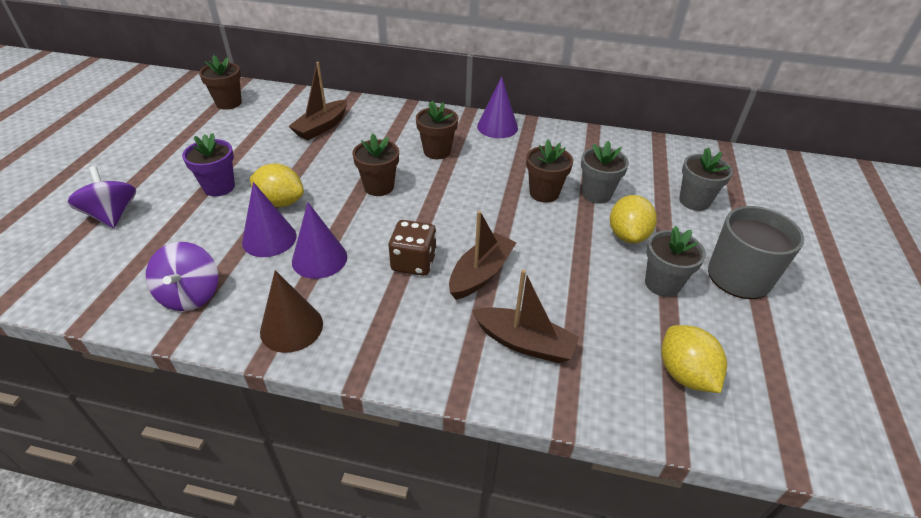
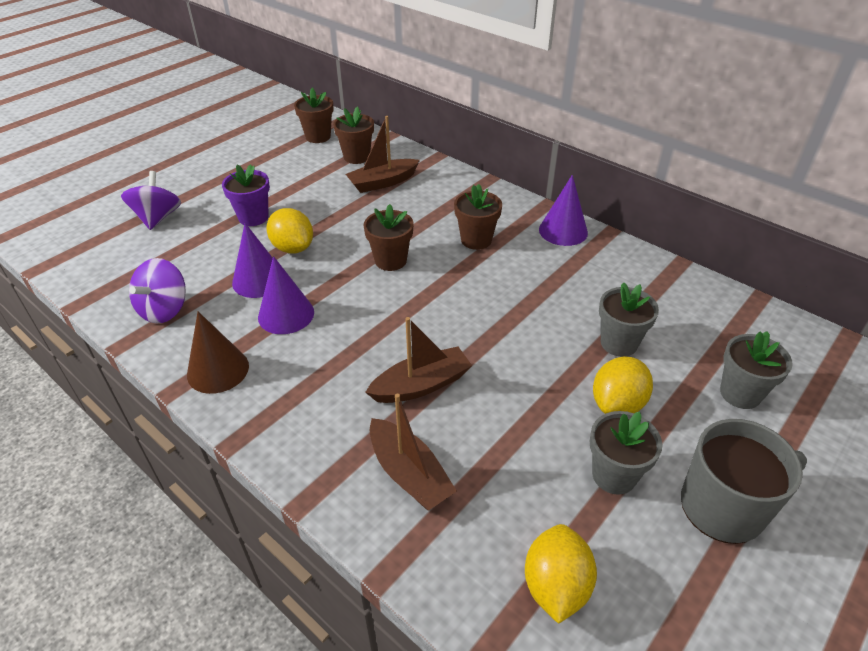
camera: 30 degrees right, 0 degrees up
brown dice [389,220,436,276] -> none
brown flower pot [526,140,573,203] -> brown flower pot moved to [333,106,374,164]

